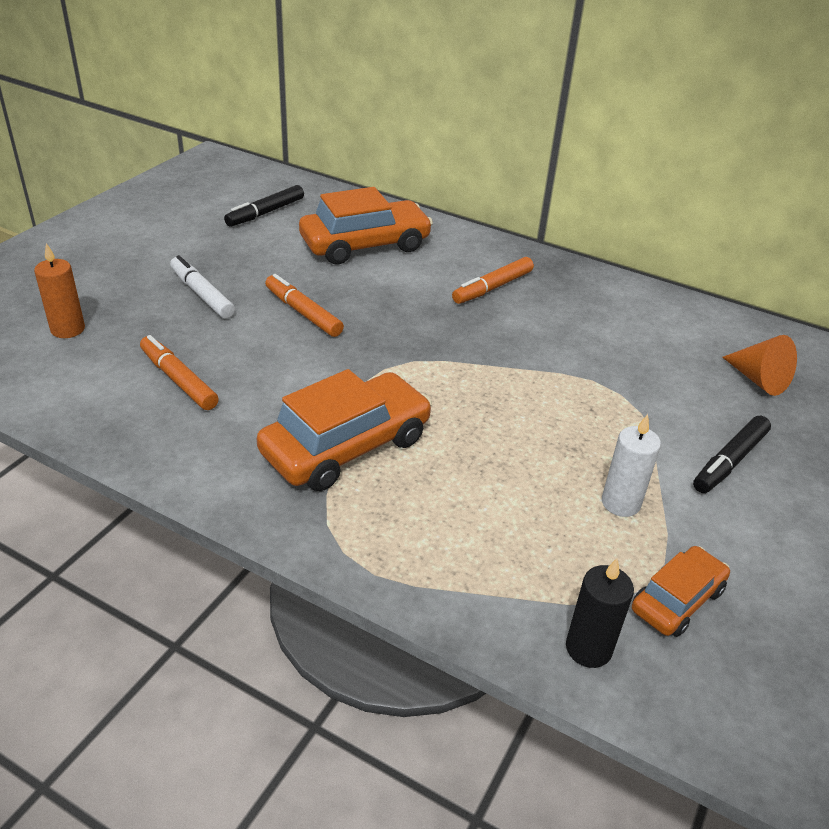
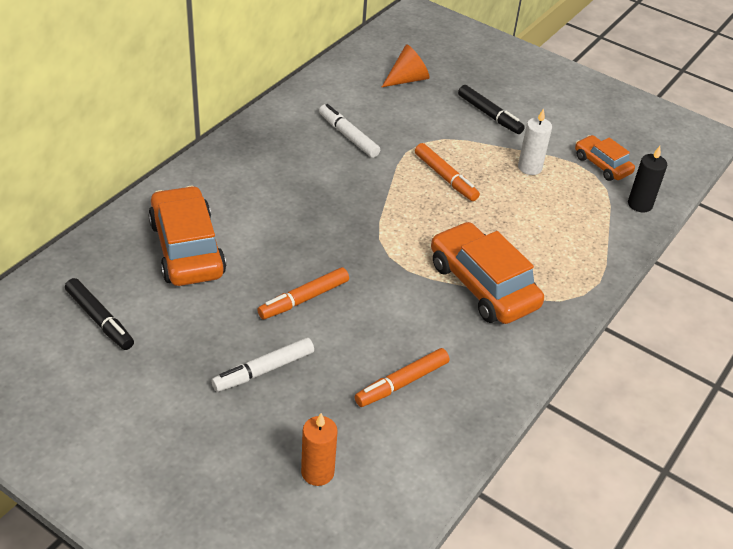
camera: 85 degrees left, 5 degrees up
orange marker [452,257,534,304] -> orange marker moved to [415,143,480,201]
none -> white marker [319,104,380,158]

